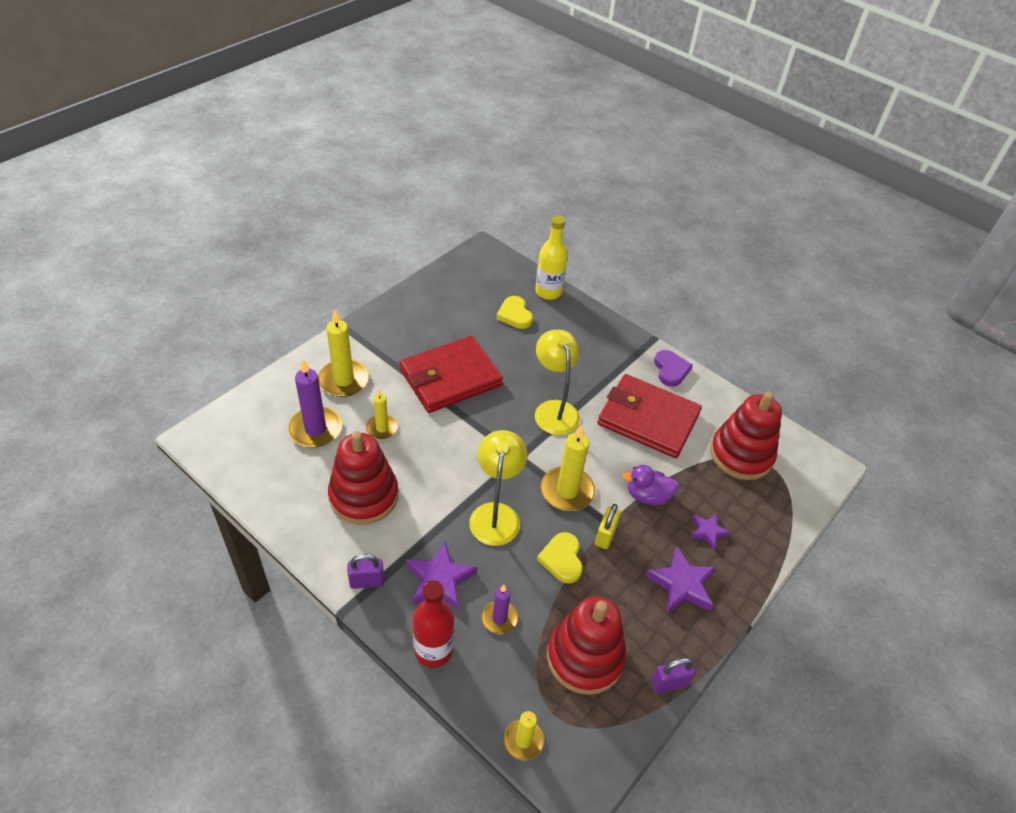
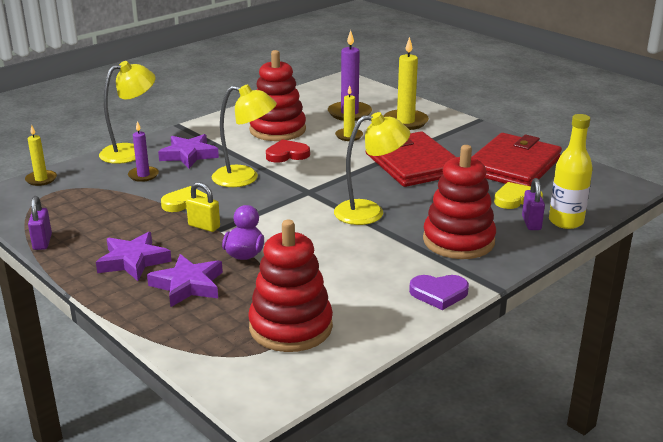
camera: 100 degrees right, 20 degrees down
purple padlock [348,554,384,589] -> purple padlock moved to [522,178,545,230]
red bottle [413,580,454,668] -> yellow lamp [99,61,156,164]
yellow candle [541,425,595,511] -> none
red stacking toy [547,596,626,695] -> red stacking toy moved to [423,145,496,259]
red wallet [597,374,702,458] -> red wallet moved to [471,133,562,186]
purple star [690,513,731,550] -> purple star [147,254,223,307], size x1.66
none -> red heart [266,139,310,163]

